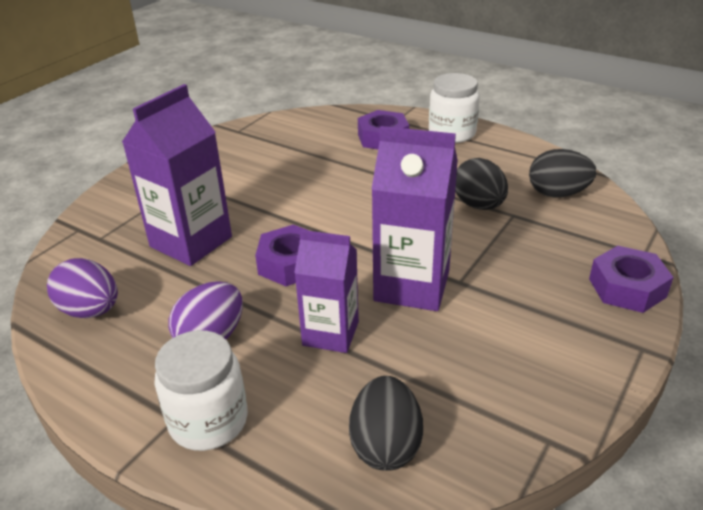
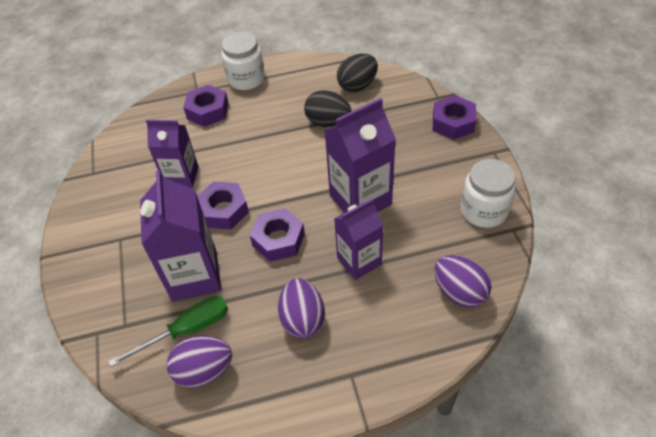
camera: 45 degrees left, 15 degrees up
white jar [154,330,248,451] -> white jar moved to [461,159,516,228]
black egg [349,376,423,471] -> purple egg [434,255,492,308]
none -> green screwdriver [108,296,228,367]
none -> purple carton [146,120,199,188]
none -> purple nut [197,182,249,229]

